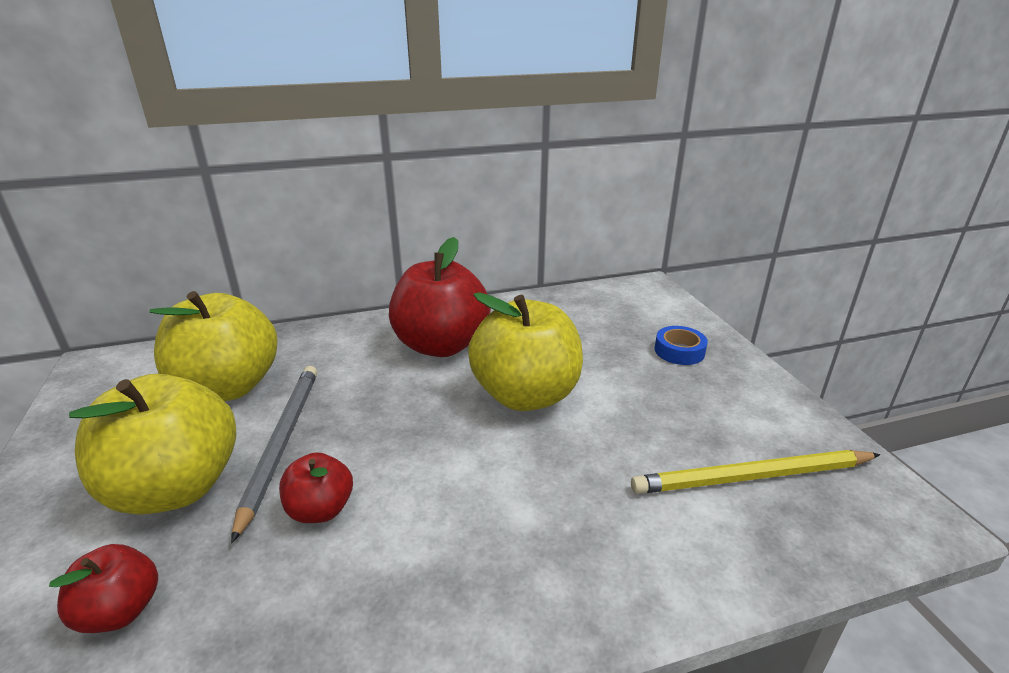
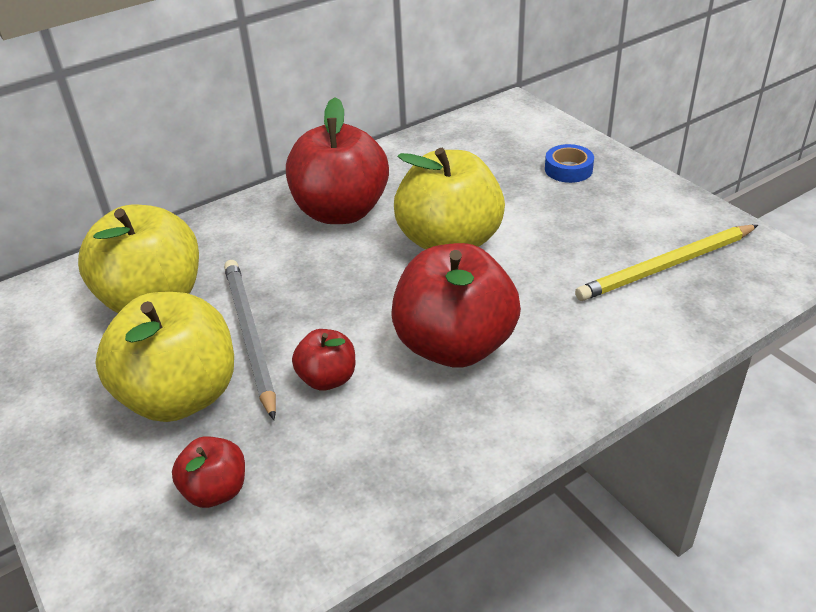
camera: 15 degrees left, 10 degrees up
none -> red apple [391,243,521,368]

